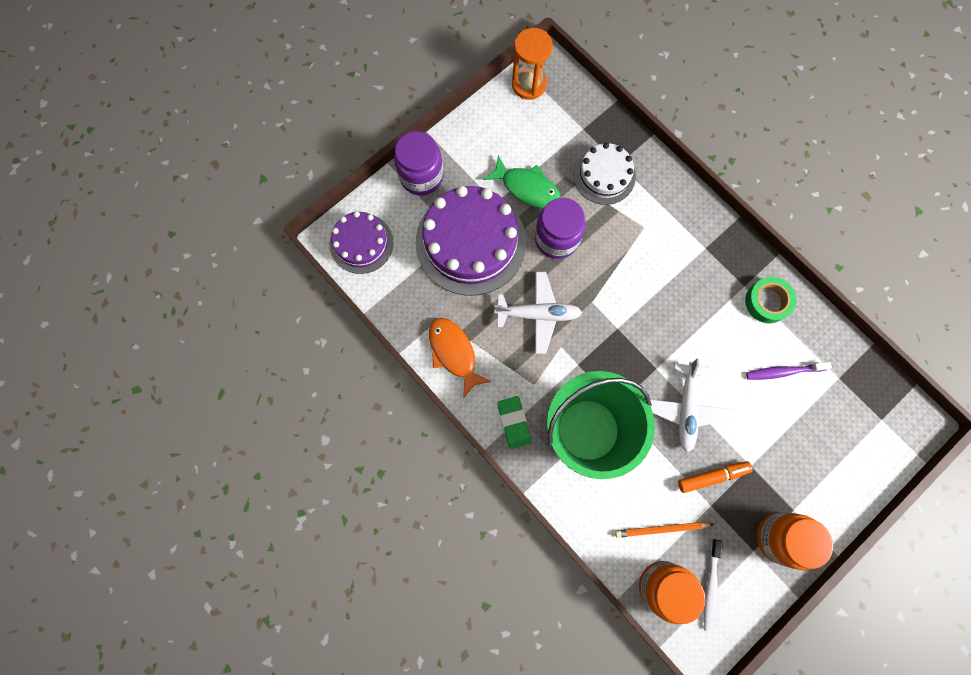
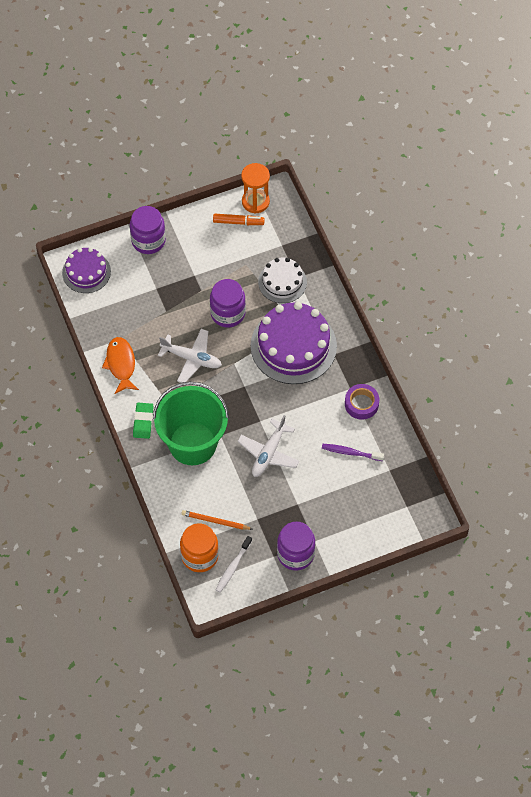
camera: 20 degrees right, 15 degrees down
purple cake [416,186,526,296] -> purple cake moved to [251,302,337,384]
green fish [483,155,561,208] -> none
orange marker [678,461,753,493] -> orange marker moved to [213,214,265,225]
green tape [745,277,796,324] -> purple tape [345,384,379,420]
orange jar [757,512,833,570] -> purple jar [277,522,315,571]

